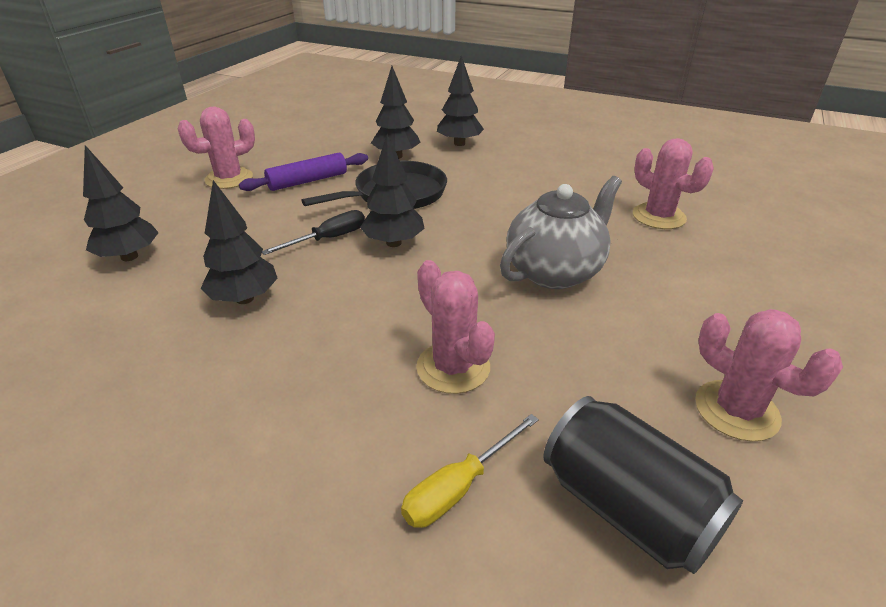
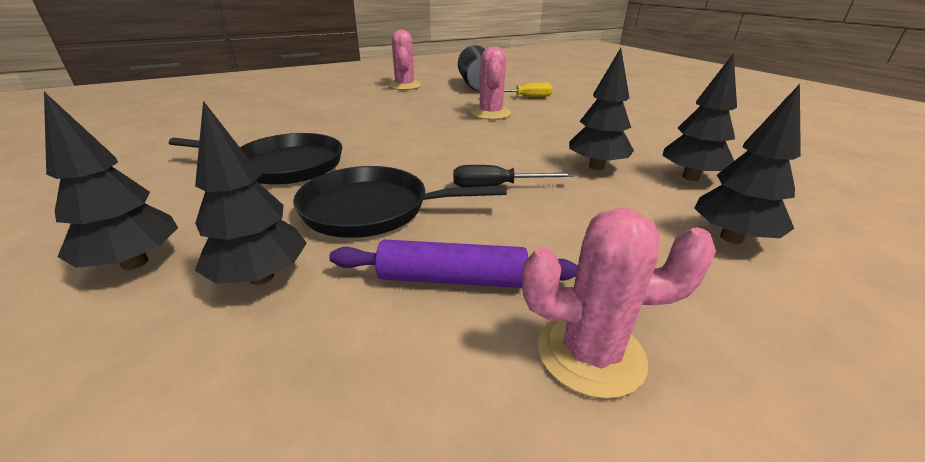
camera: 145 degrees left, 5 degrees down
black tree [360,134,425,247] -> black tree moved to [662,53,737,181]
grey teapot [500,176,622,289] -> none
pink cactus [633,138,714,229] -> none
none -> black pan [169,133,342,185]

